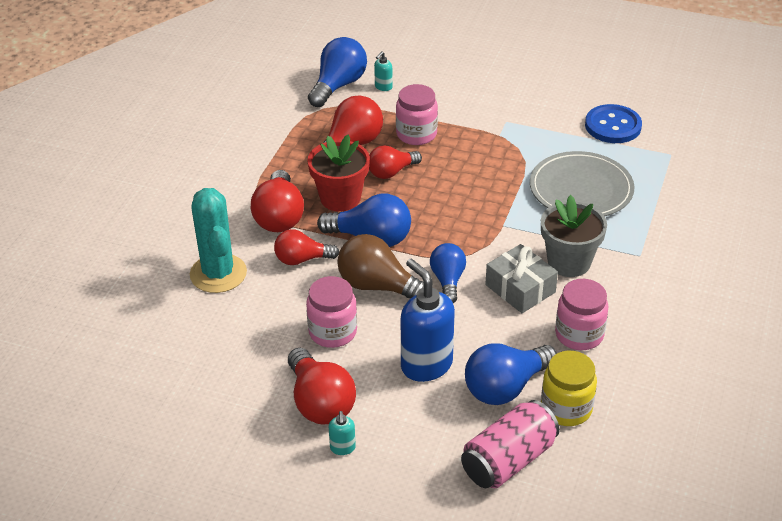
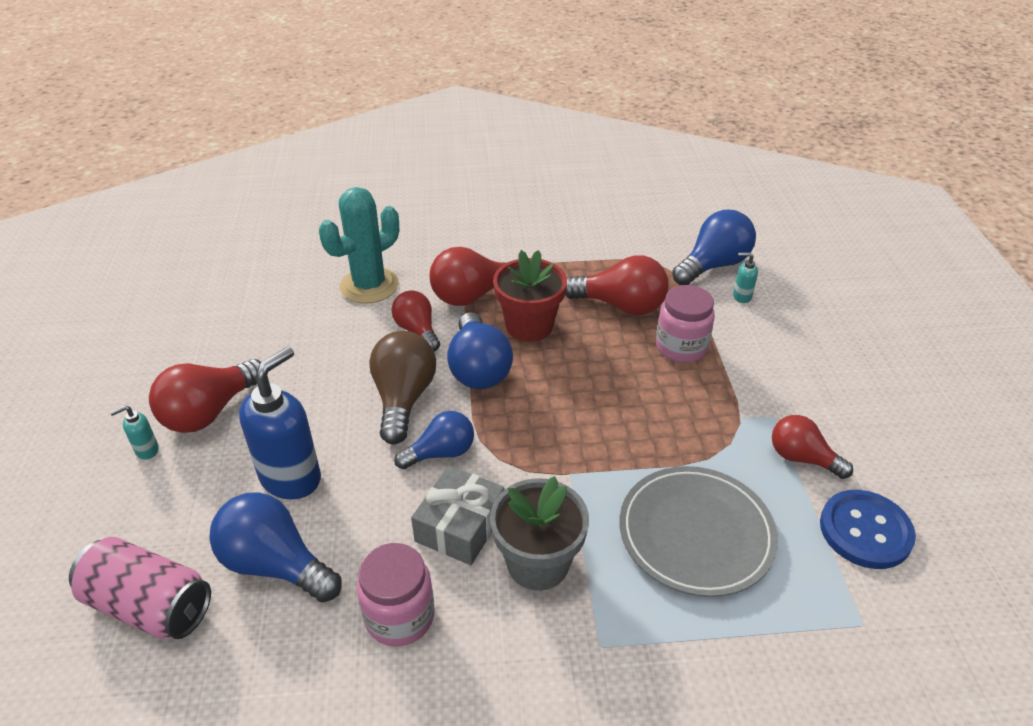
camera: 65 degrees right, 0 degrees up
pink jar [306,276,357,348] -> none
blue light bulb [308,37,367,107] -> blue light bulb turned 45 degrees counterclockwise [672,210,756,285]
red light bulb [369,145,422,179] -> red light bulb moved to [772,415,853,479]
yellow jar [541,351,597,426] -> none

